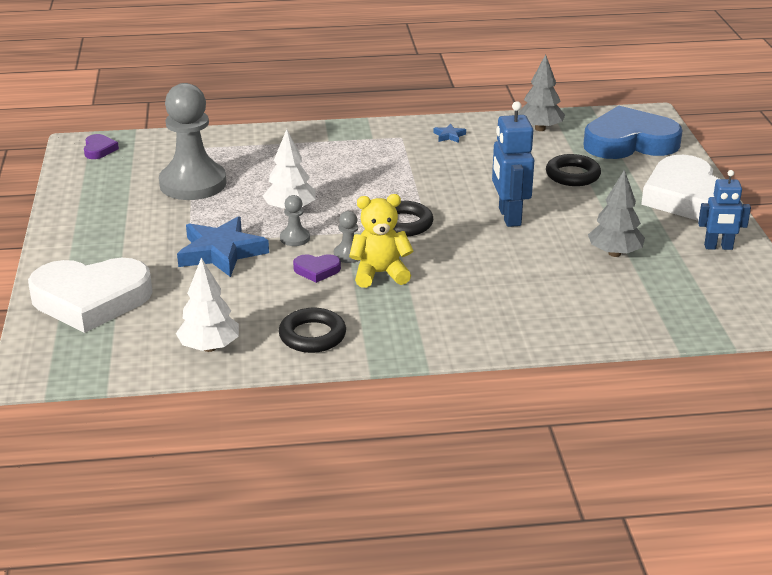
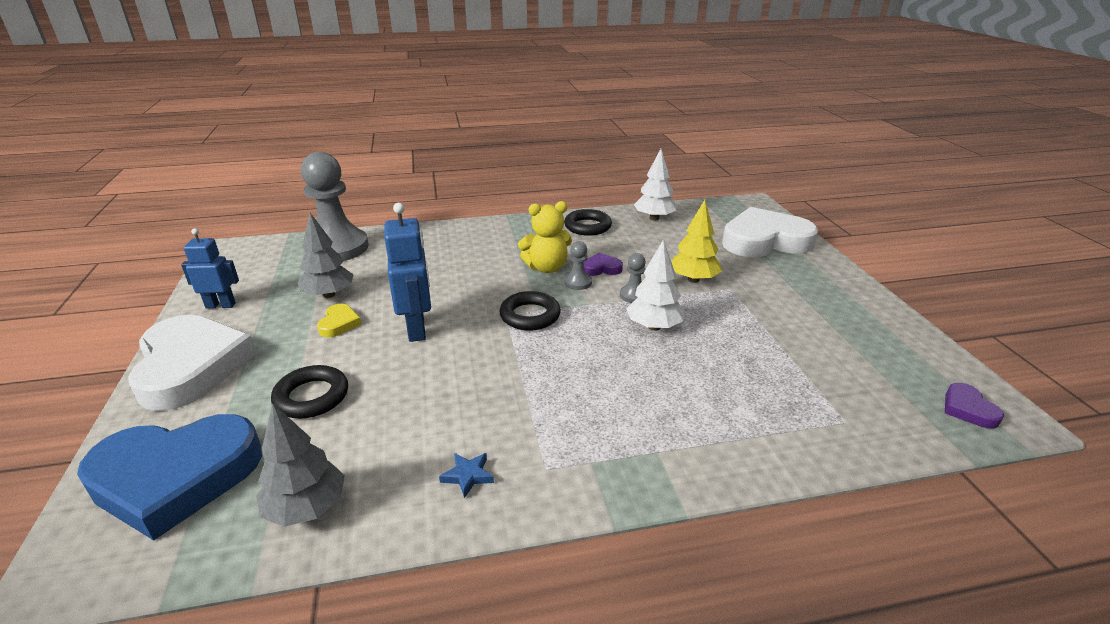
camera: 175 degrees right, 0 degrees up
grey pawn [159,83,226,200] -> grey pawn moved to [301,152,369,261]
blue star [177,216,269,277] -> yellow tree [671,200,722,283]
none -> yellow heart [317,304,362,337]

